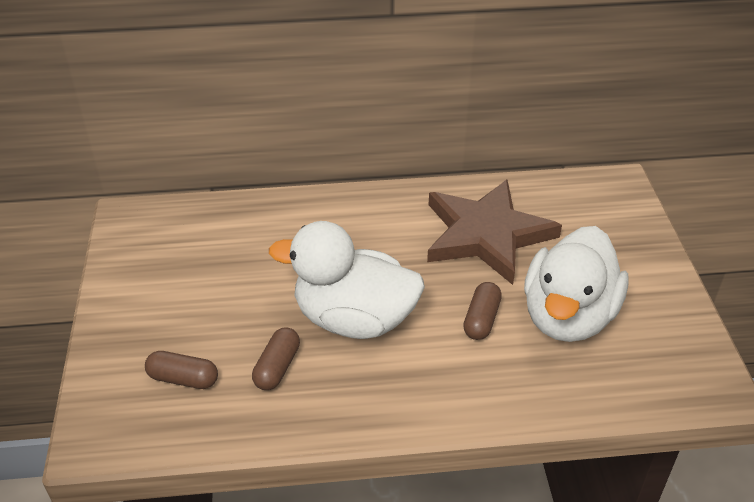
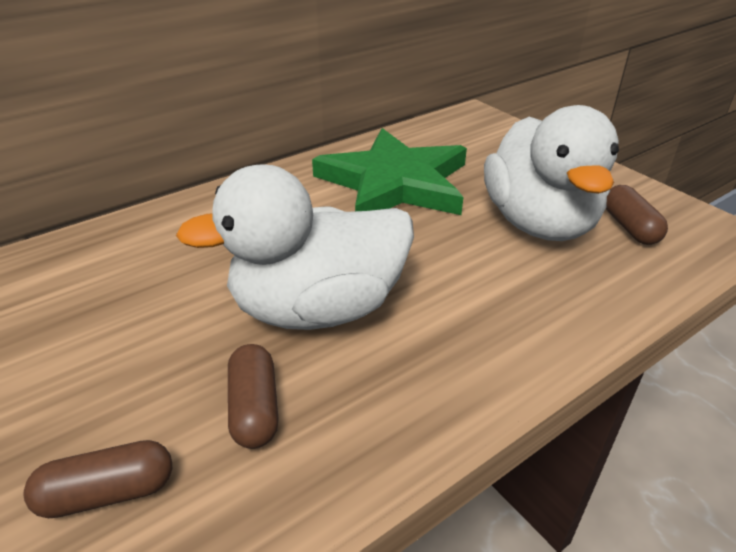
camera: 30 degrees left, 5 degrees down
brown star [427,179,562,285] -> green star [312,128,467,215]
brown capsule [463,282,502,340] -> brown capsule moved to [606,185,668,245]

